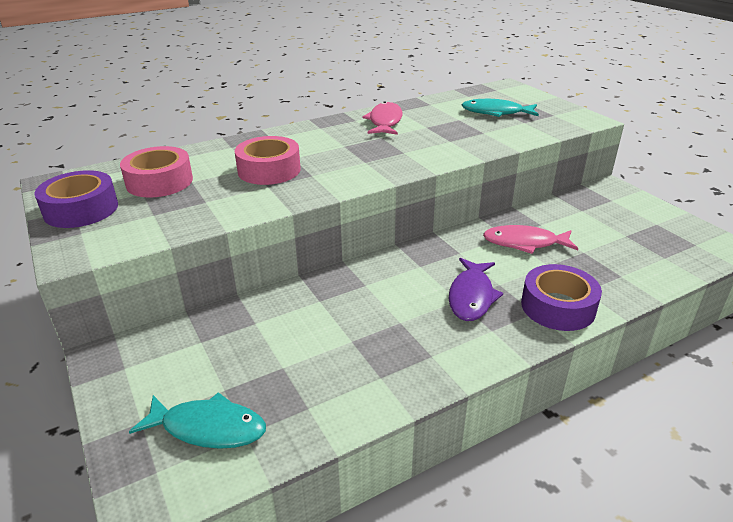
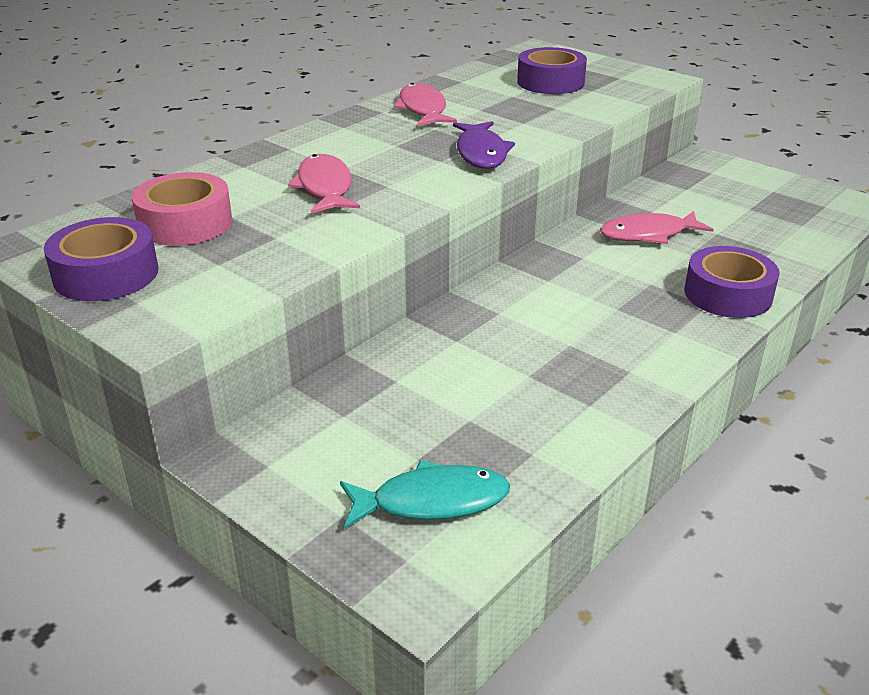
camera: 20 degrees left, 0 degrees up
pink tape [235,136,301,185] -> pink fish [288,154,360,213]
purple fish [449,258,503,321] -> purple fish moved to [453,121,515,169]
turquoise fish [462,99,539,117] -> purple tape [517,47,587,94]

